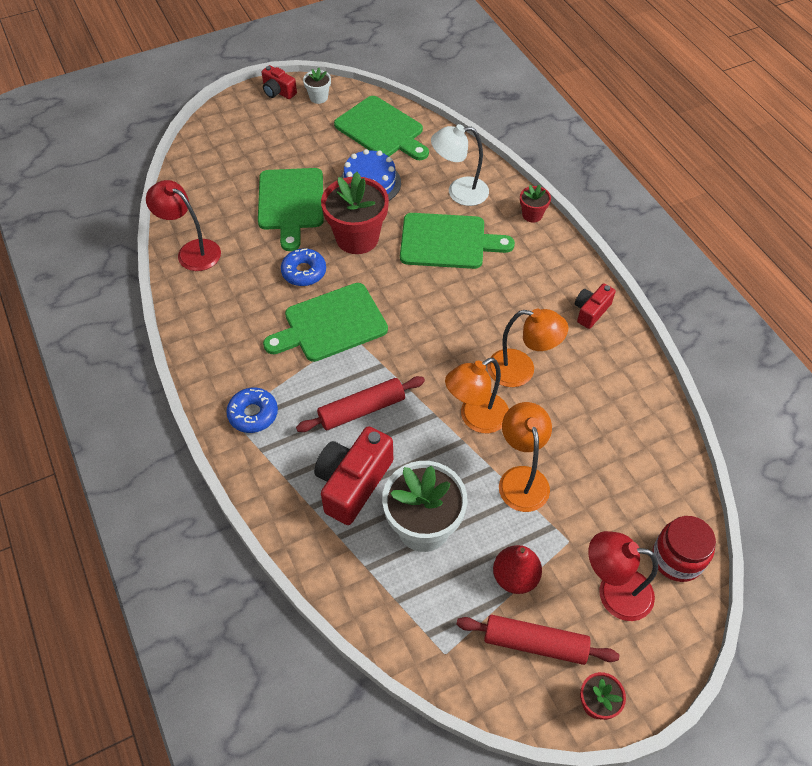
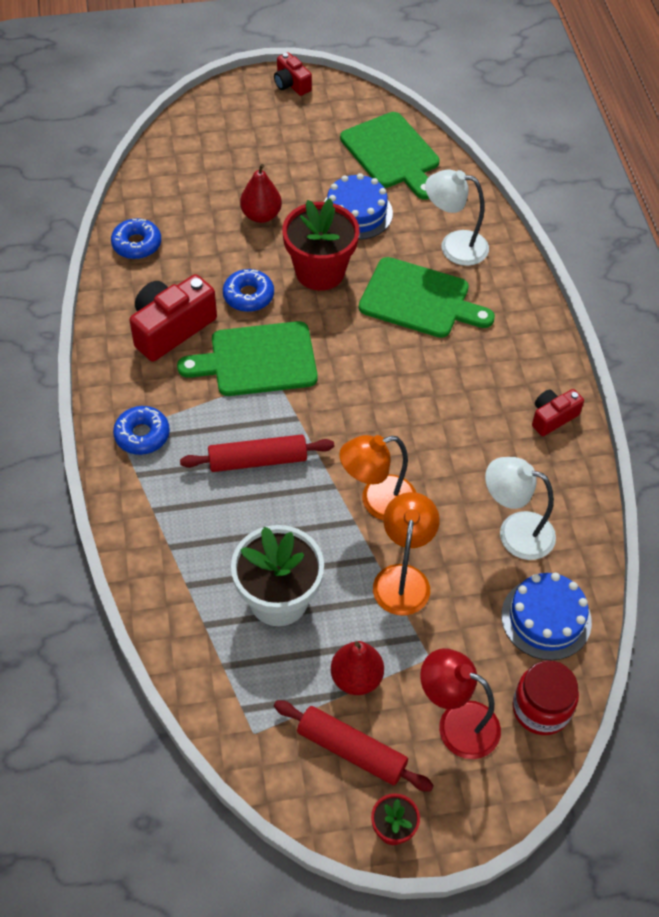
camera: 15 degrees right, 0 degrees up
red lamp [146,180,221,271] -> blue donut [111,218,161,259]
green cutting board [258,168,324,251] -> red pear [240,164,282,223]
white flower pot [303,68,331,104] -> none
red camera [314,426,393,525] -> red camera moved to [129,274,217,362]
orange lamp [487,309,568,387] -> none
red flower pot [520,185,551,222] -> none
none -> white lamp [485,457,556,560]
none -> blue cake [501,573,592,660]

